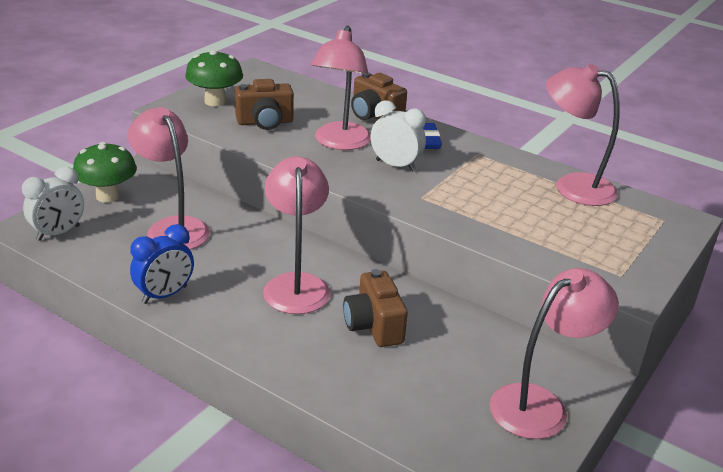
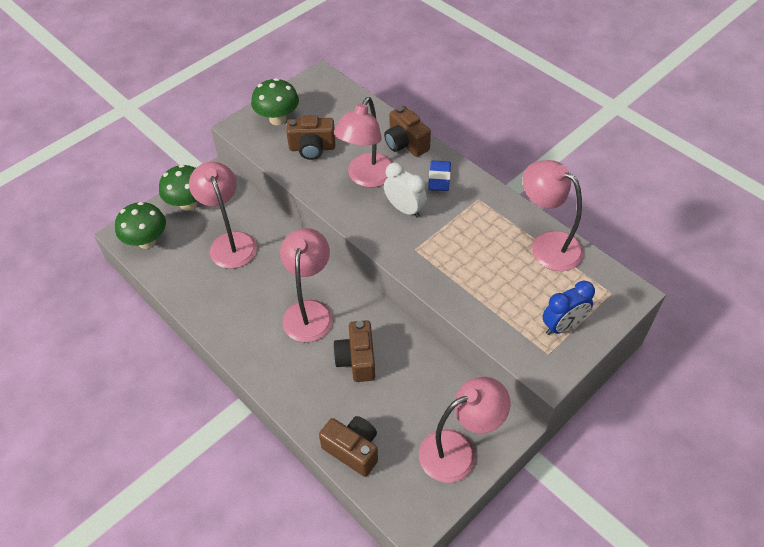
camera: 15 degrees right, 20 degrees up
white clock [22,166,84,241] -> green mushroom [115,202,166,249]
blue clock [130,224,194,304] -> blue clock moved to [542,280,595,335]
none -> brown camera [319,416,378,477]

